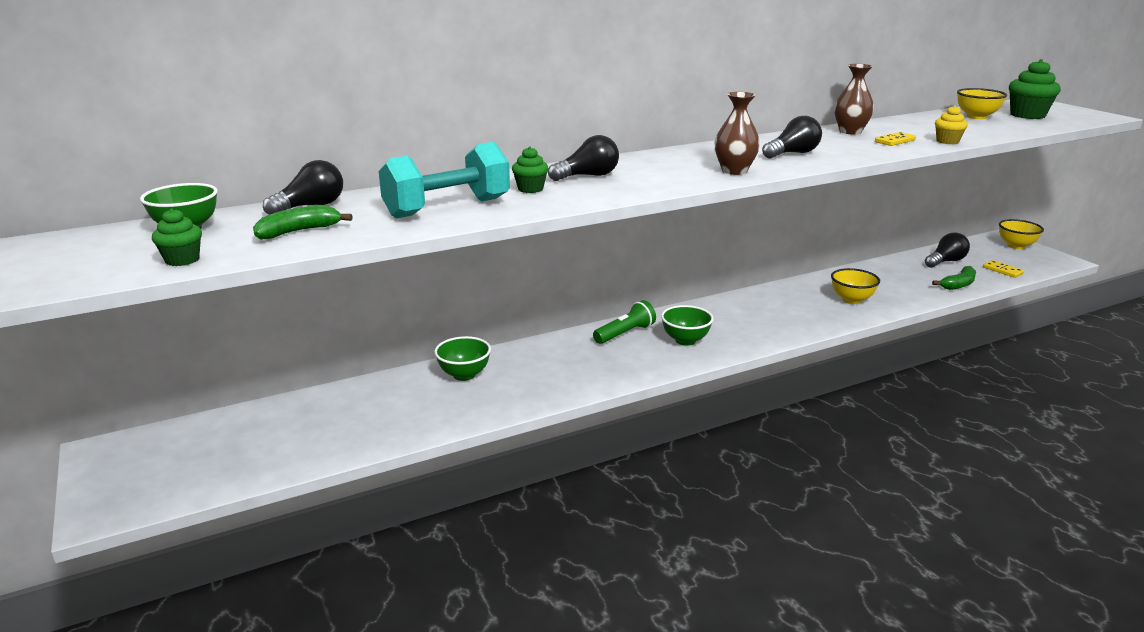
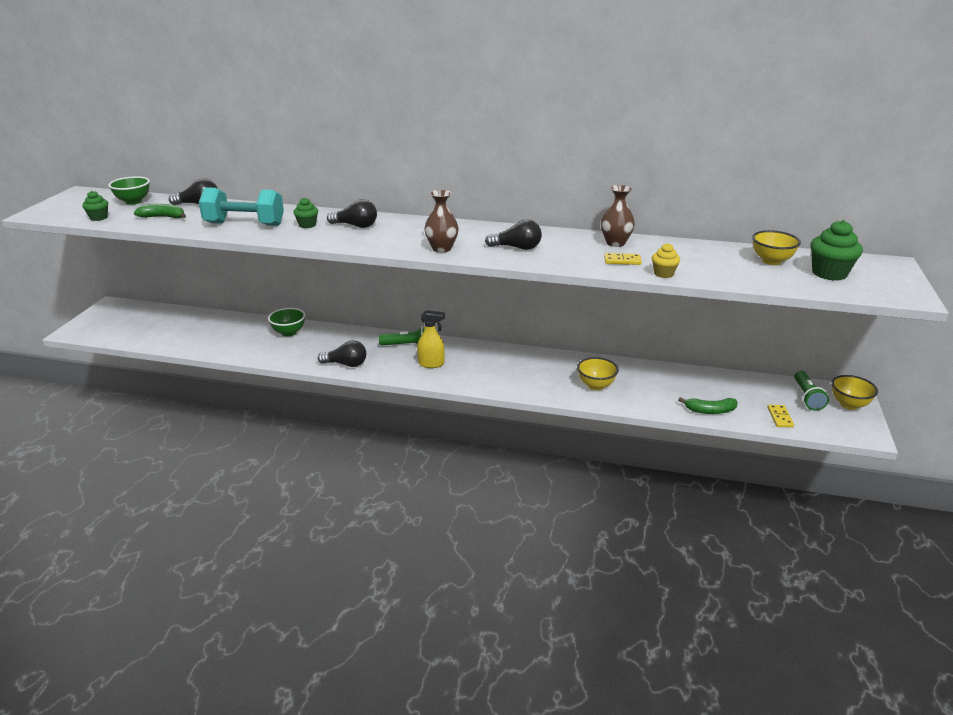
camera: 40 degrees right, 5 degrees up
green bowl [661,305,714,346] -> yellow spray bottle [417,310,445,368]
black light bulb [925,232,970,268] -> black light bulb moved to [318,340,366,367]
none -> green flashlight [794,371,829,411]

